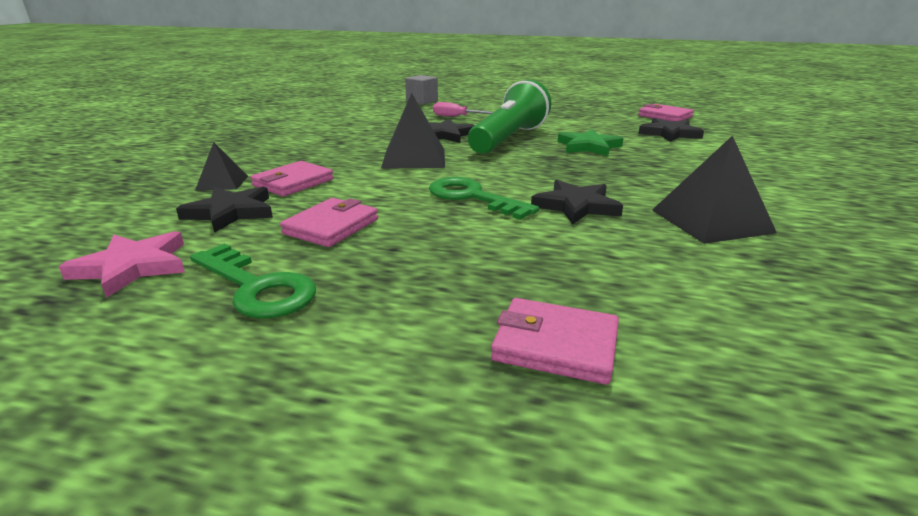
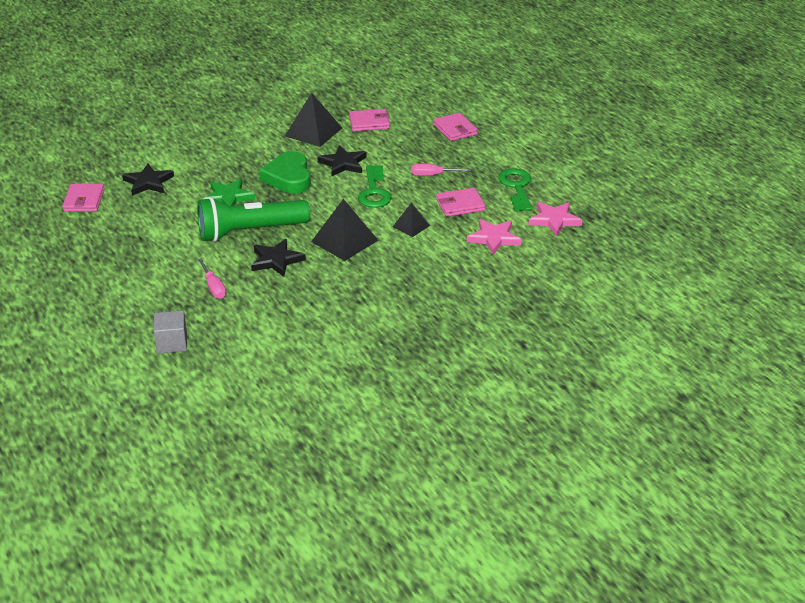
camera: 135 degrees left, 10 degrees up
black star [176,186,273,233] -> pink star [467,219,521,255]
black pyramid [195,142,248,190] -> black pyramid moved to [393,203,430,237]
pink wallet [250,161,334,196] -> pink wallet moved to [349,109,390,131]
none -> green heart [260,151,311,193]
none -> pink screwdriver [411,164,471,176]

